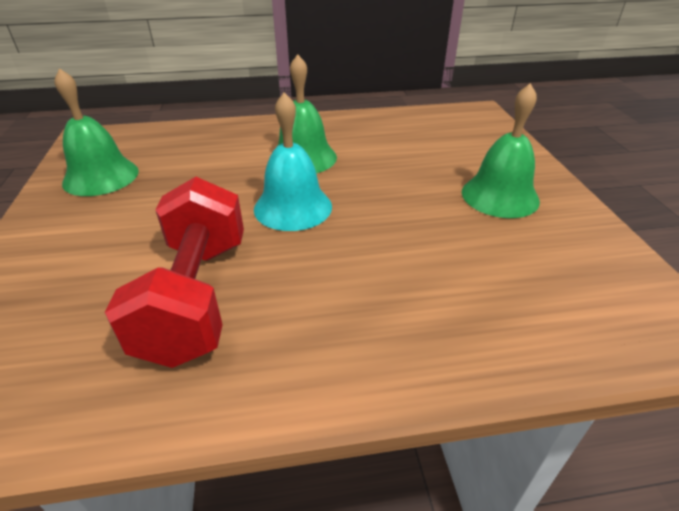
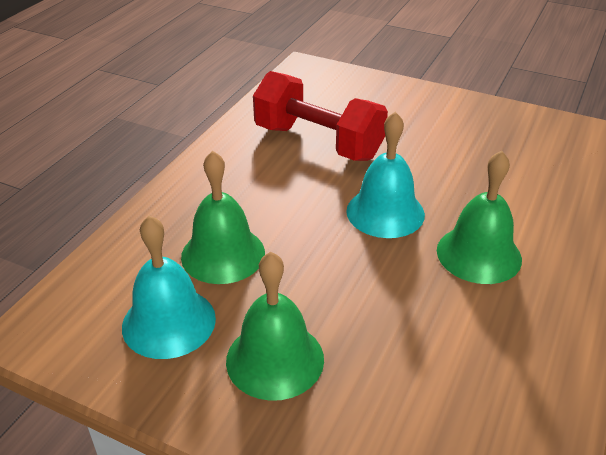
camera: 125 degrees right, 0 degrees up
green bell [54,68,139,196] -> green bell moved to [181,151,265,284]
none -> turquoise bell [122,215,216,359]

